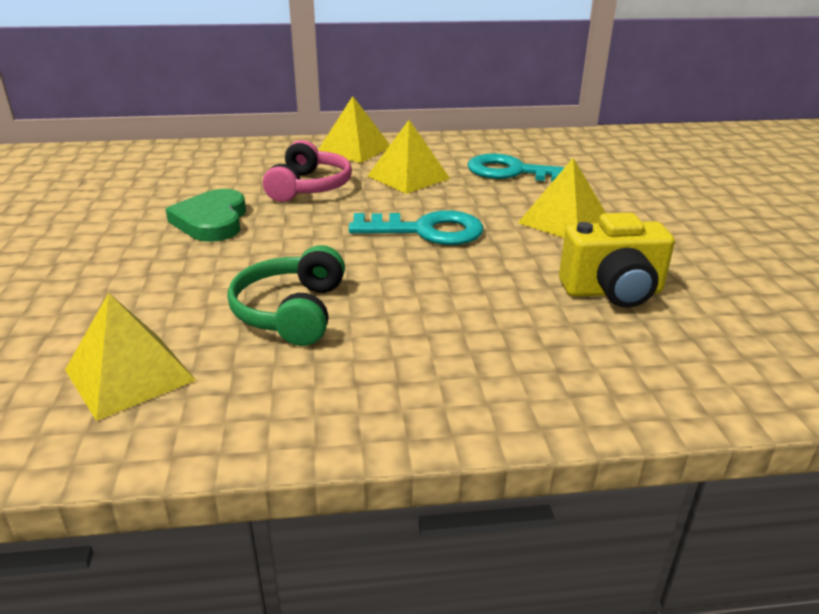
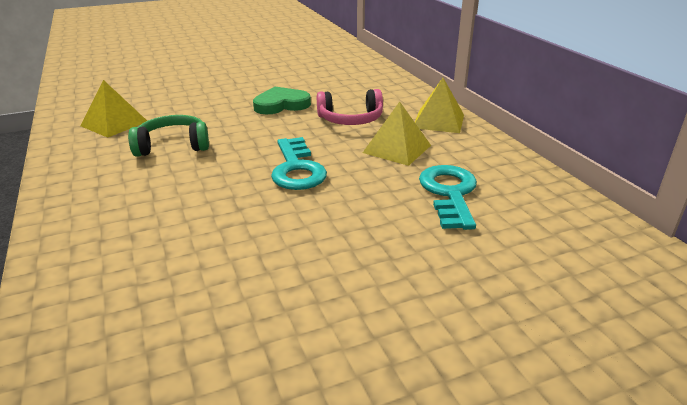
camera: 75 degrees right, 0 degrees up
yellow pyramid [518,158,606,238] -> none
yellow camera [559,213,675,308] -> none

